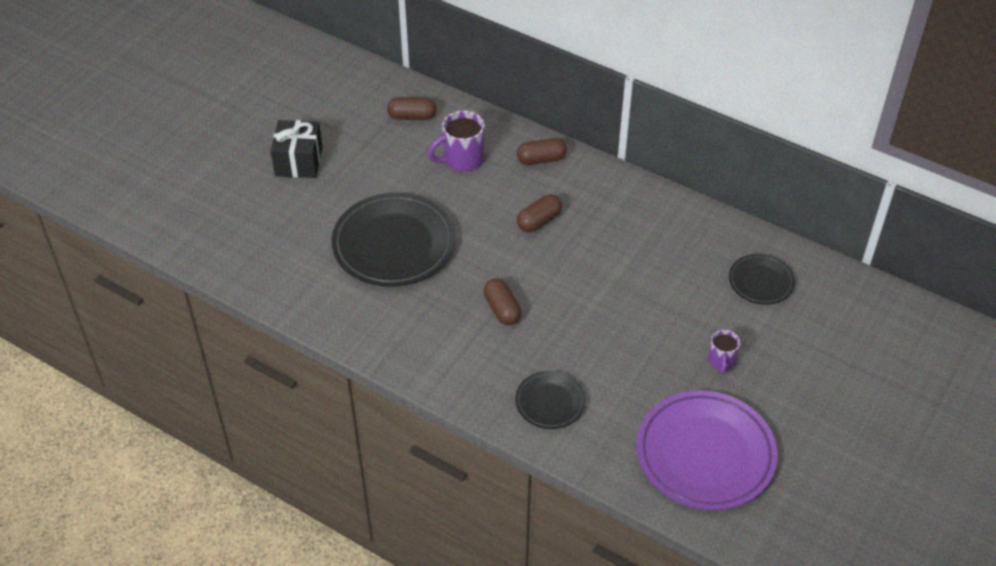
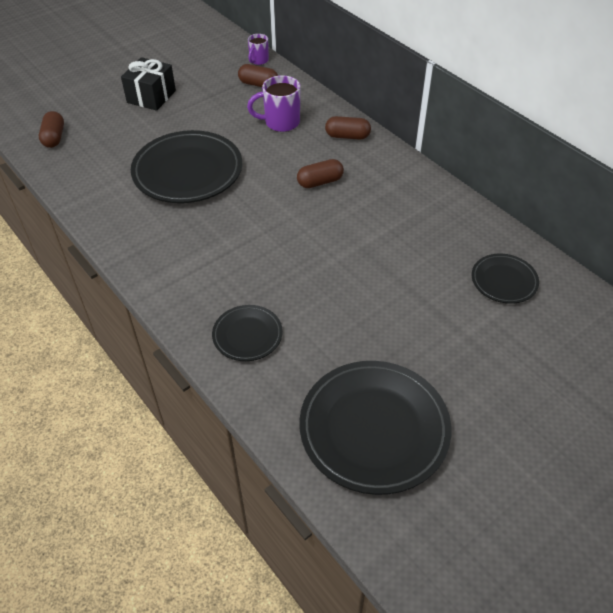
camera: 20 degrees right, 0 degrees up
brown capsule [483,279,521,325] -> brown capsule moved to [39,111,64,148]
purple plate [636,390,778,510] -> black plate [299,361,451,495]
purple mug [708,330,740,374] -> purple mug moved to [248,34,269,65]

